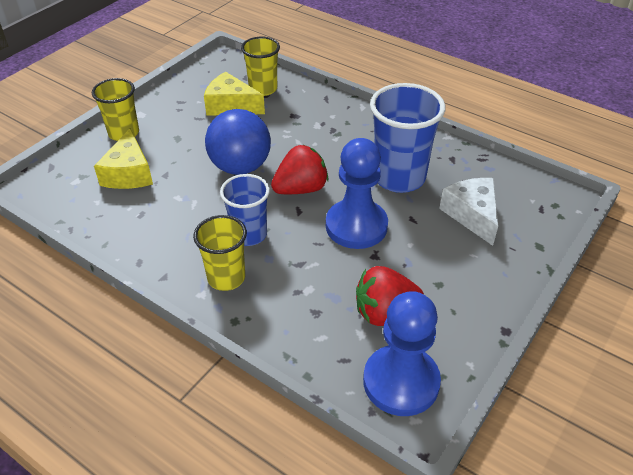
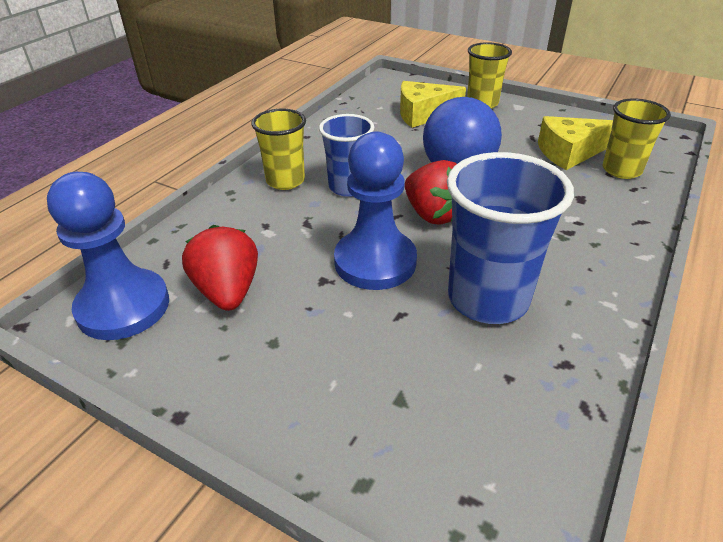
camera: 85 degrees right, 5 degrees down
yellow cheese [204,72,265,116] -> yellow cheese turned 120 degrees counterclockwise [538,116,613,170]
white cheese [439,178,498,246] -> none

